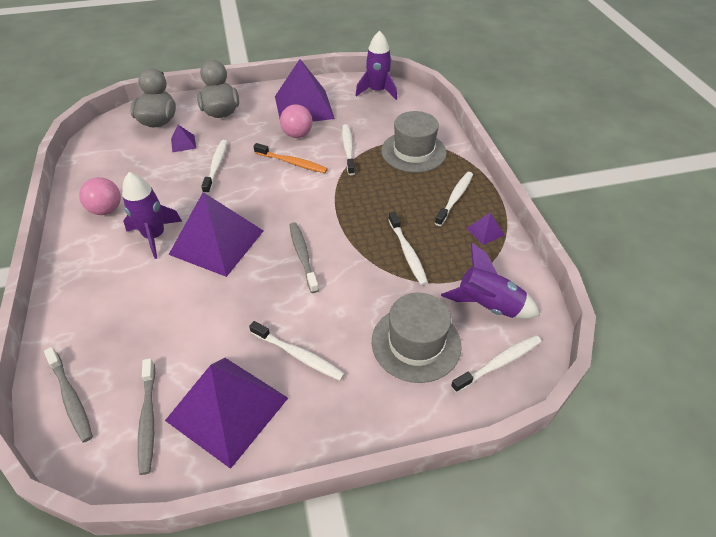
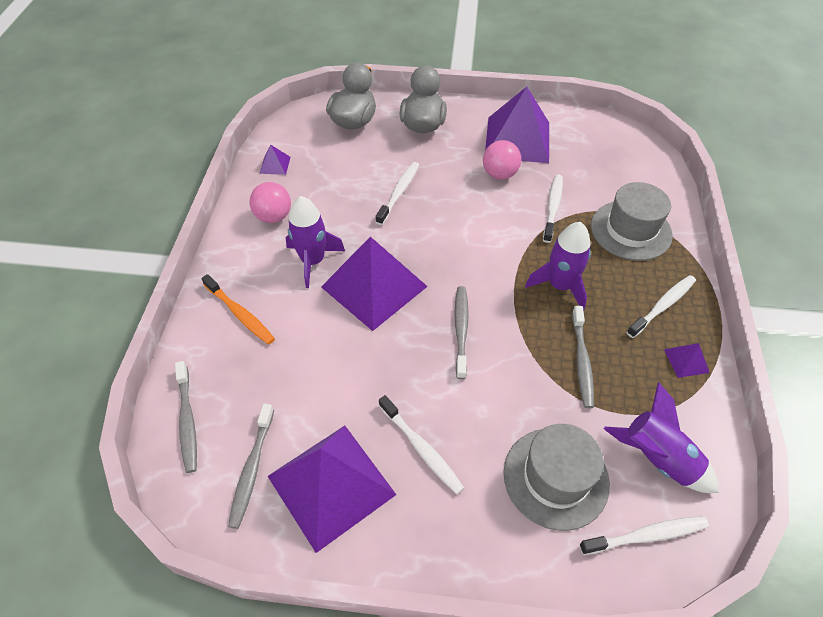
camera: 20 degrees right, 5 degrees up
purple pyramid [171,125,196,152] -> purple pyramid moved to [259,144,291,175]
orange toothbrush [253,143,328,173] -> orange toothbrush moved to [201,274,275,344]
purple rocket [355,31,397,100] -> purple rocket moved to [525,222,591,310]
white toothbrush [388,212,428,286] -> grey toothbrush [572,306,594,408]

